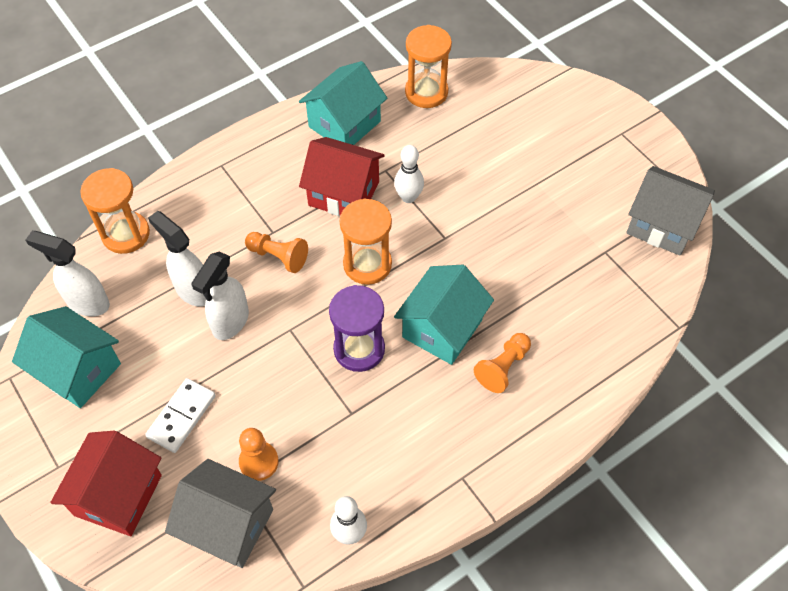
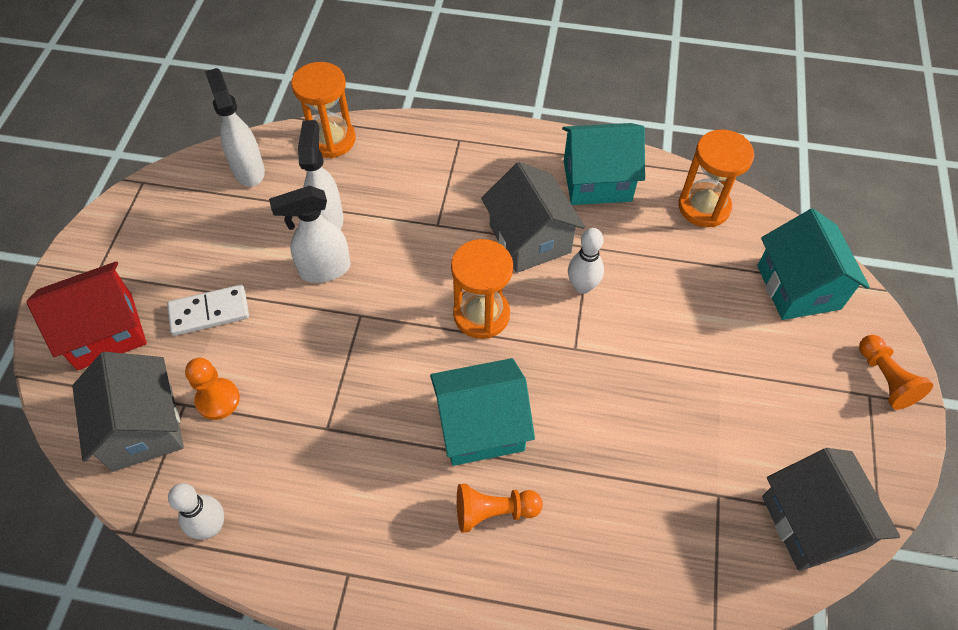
camera: 45 degrees right, 0 degrees up
turquoise house [12,306,121,408] -> turquoise house moved to [757,209,870,320]
orange pawn [245,232,308,273] -> orange pawn moved to [859,335,933,410]
red house [299,137,385,216] -> grey house [481,162,585,273]
purple hourglass [329,285,385,372] -> none

